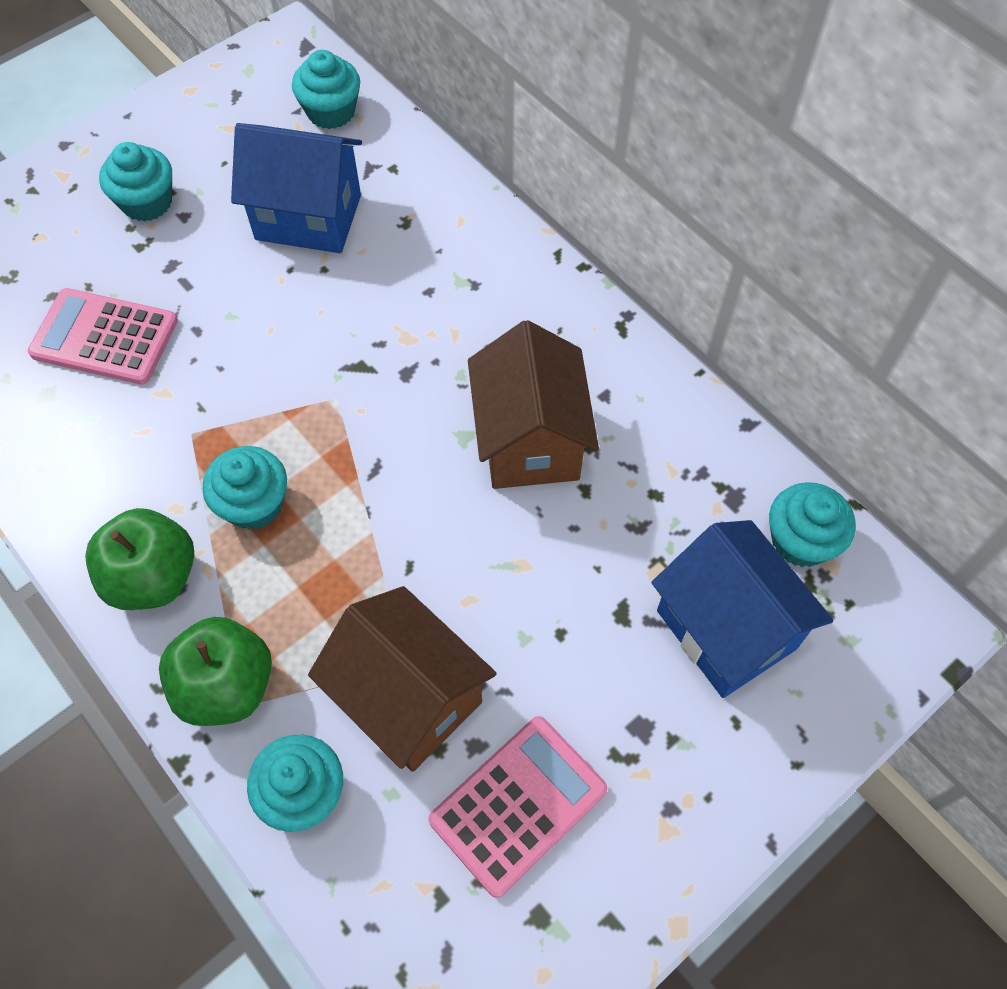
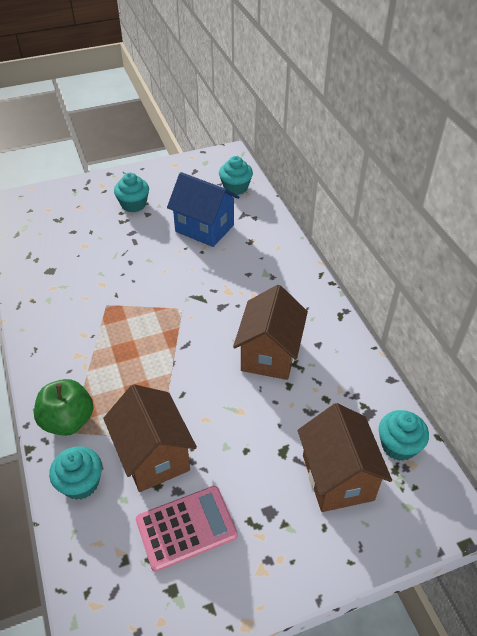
camera: 20 degrees right, 15 degrees down
pink calculator [28,288,178,385] -> none
green apple [85,508,194,610] -> none
turquoise cupcake [202,446,287,530] -> none
blue house [652,520,834,698] -> brown house [298,403,392,512]

